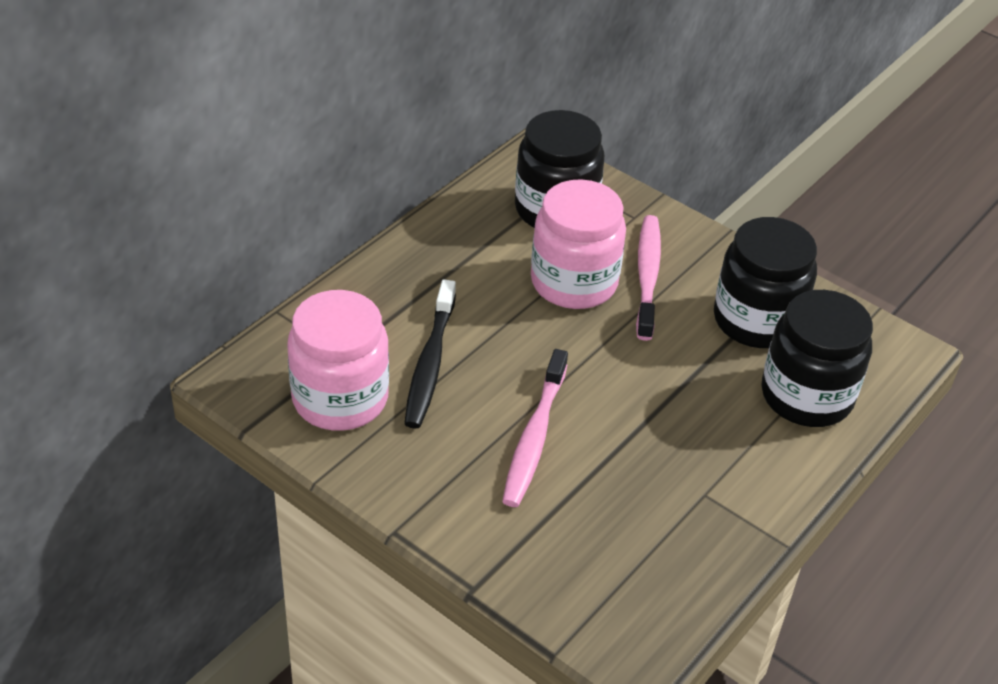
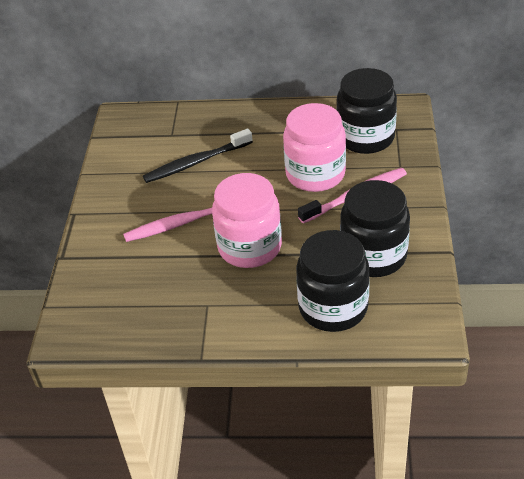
camera: 60 degrees right, 0 degrees up
pink jar [287,290,389,431] -> pink jar moved to [212,173,282,268]

